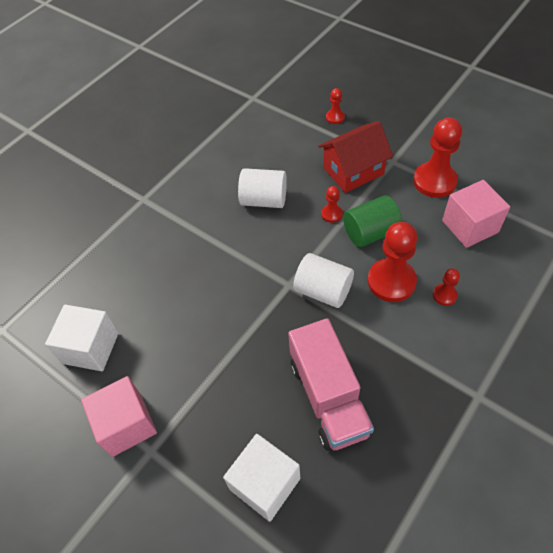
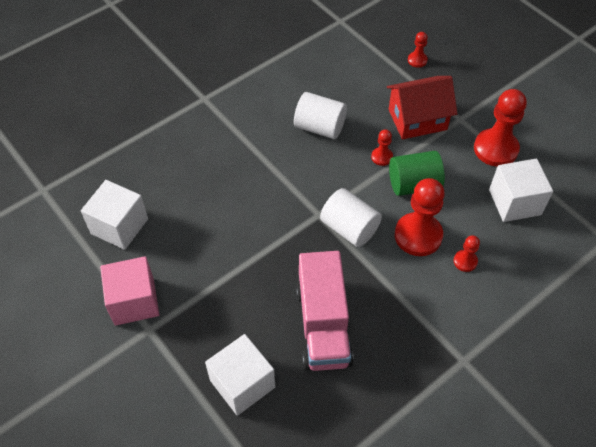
camera: 10 degrees right, 0 degrees up
pink cube [442,180,510,248] -> white cube [489,159,553,222]

